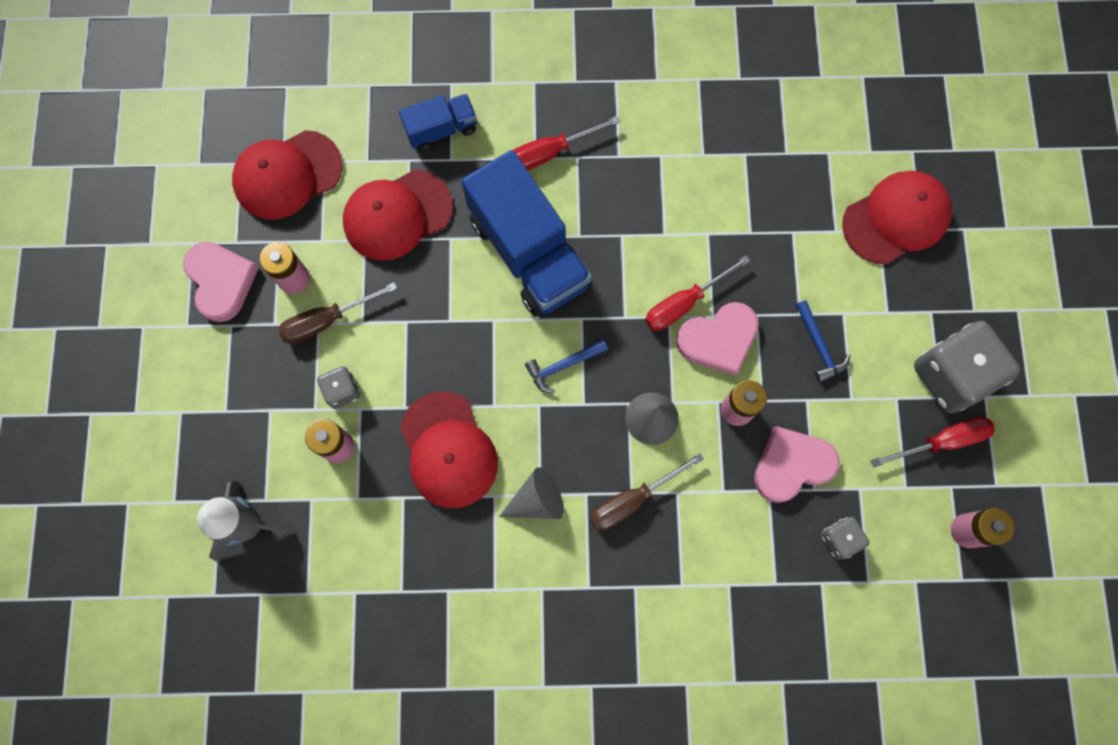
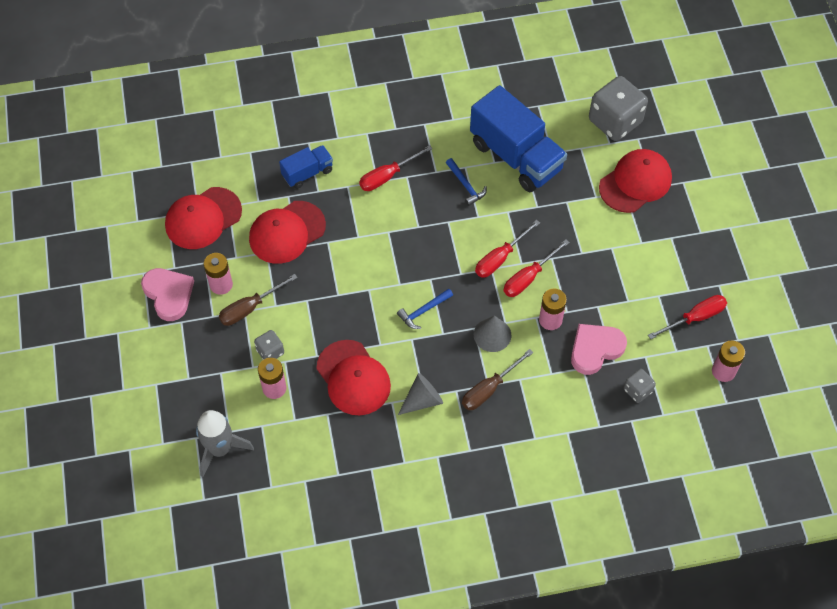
camera: 10 degrees left, 15 degrees down
blue truck [461,150,592,317] -> blue truck moved to [470,85,567,192]
pink heart [676,302,759,376] -> red screwdriver [503,239,570,297]
blue hammer [796,300,850,382] -> blue hammer moved to [446,158,487,206]
grey dice [914,321,1020,413] -> grey dice moved to [589,76,648,141]

